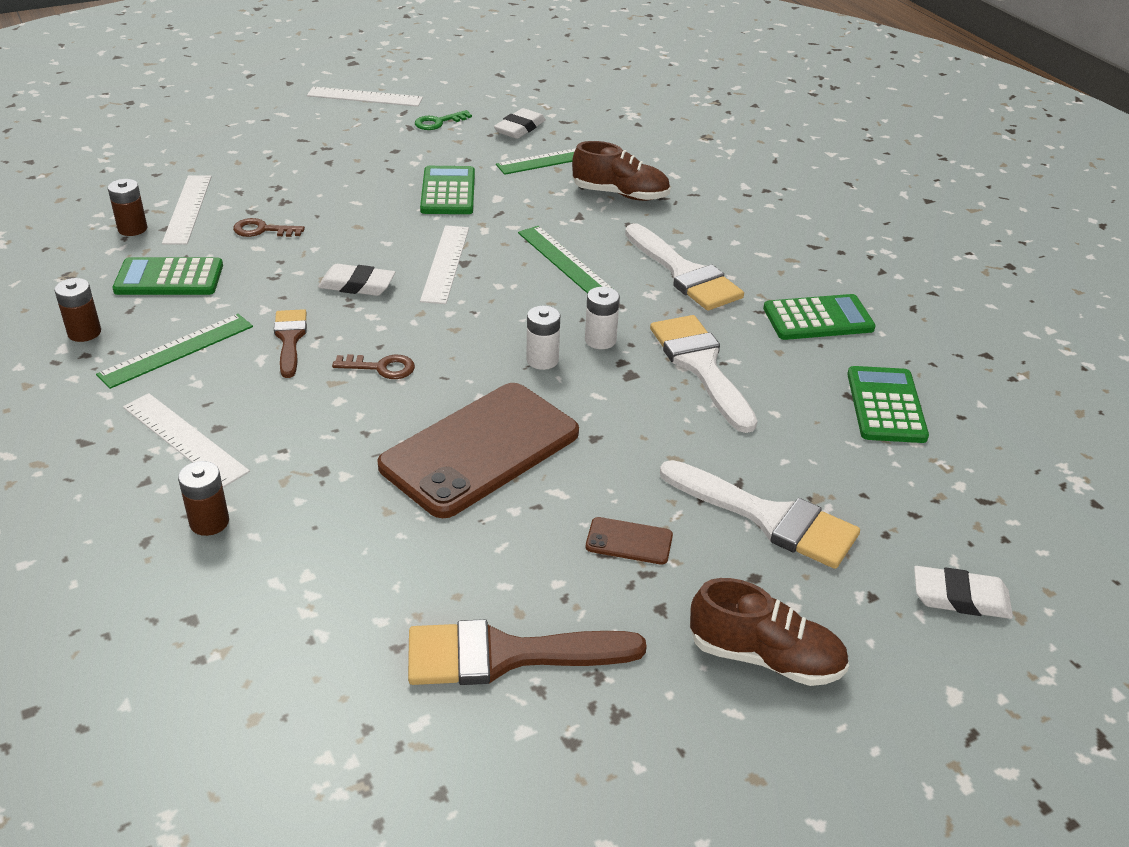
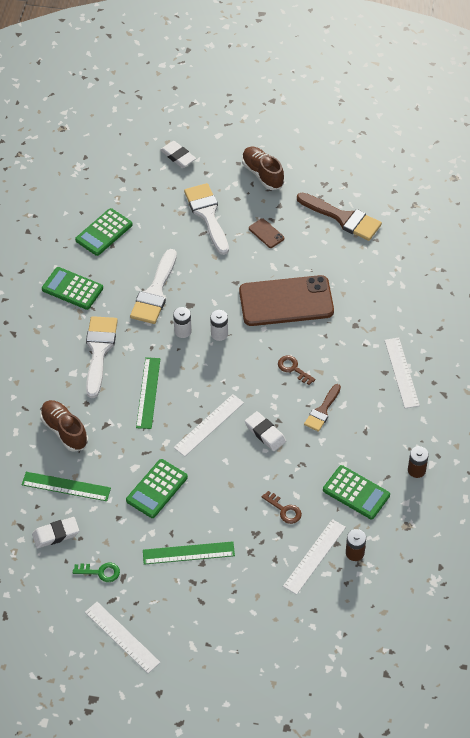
camera: 140 degrees left, 15 degrees up
green ruler [96,314,253,389] -> green ruler moved to [143,541,235,565]
brown battery [178,461,229,536] -> none

